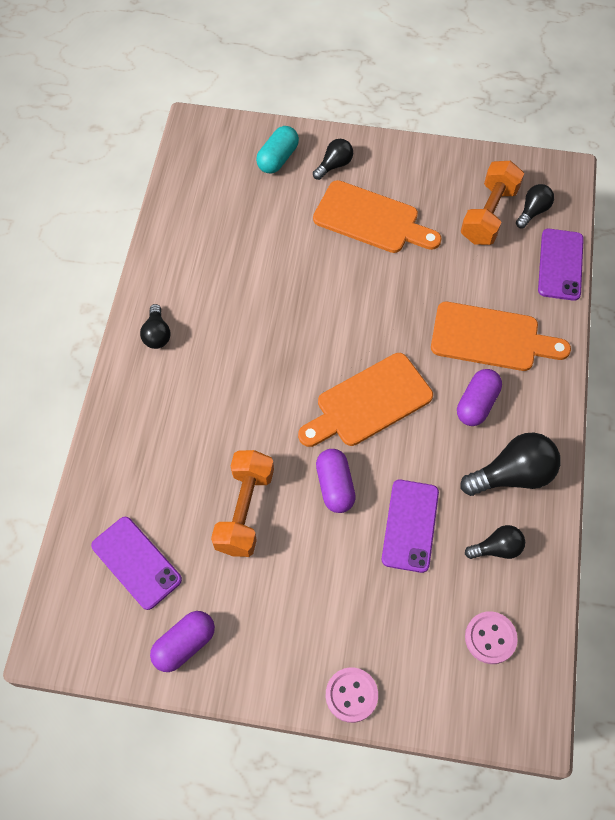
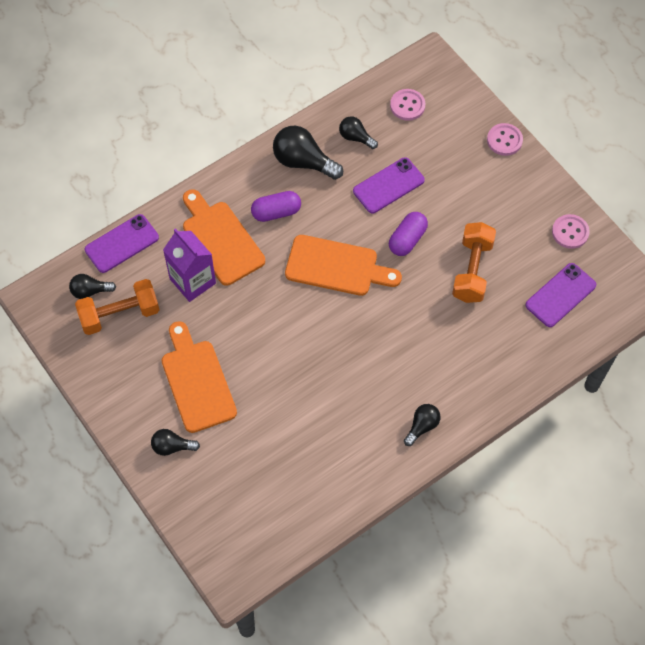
camera: 135 degrees left, 0 degrees up
purple phone [91,517,182,610] -> purple phone turned 45 degrees clockwise [525,263,596,327]
purple capsule [150,611,215,672] -> pink button [552,214,590,249]
orange dumbbell [211,450,274,557] -> orange dumbbell turned 45 degrees counterclockwise [452,222,496,303]
turquoise capsule [256,126,299,174] -> none
none -> purple carton [163,228,216,302]

